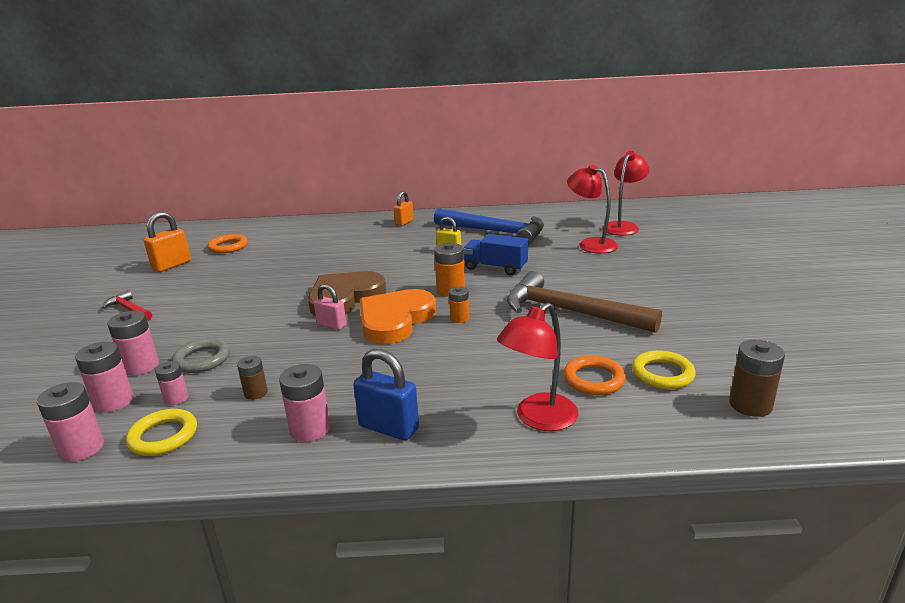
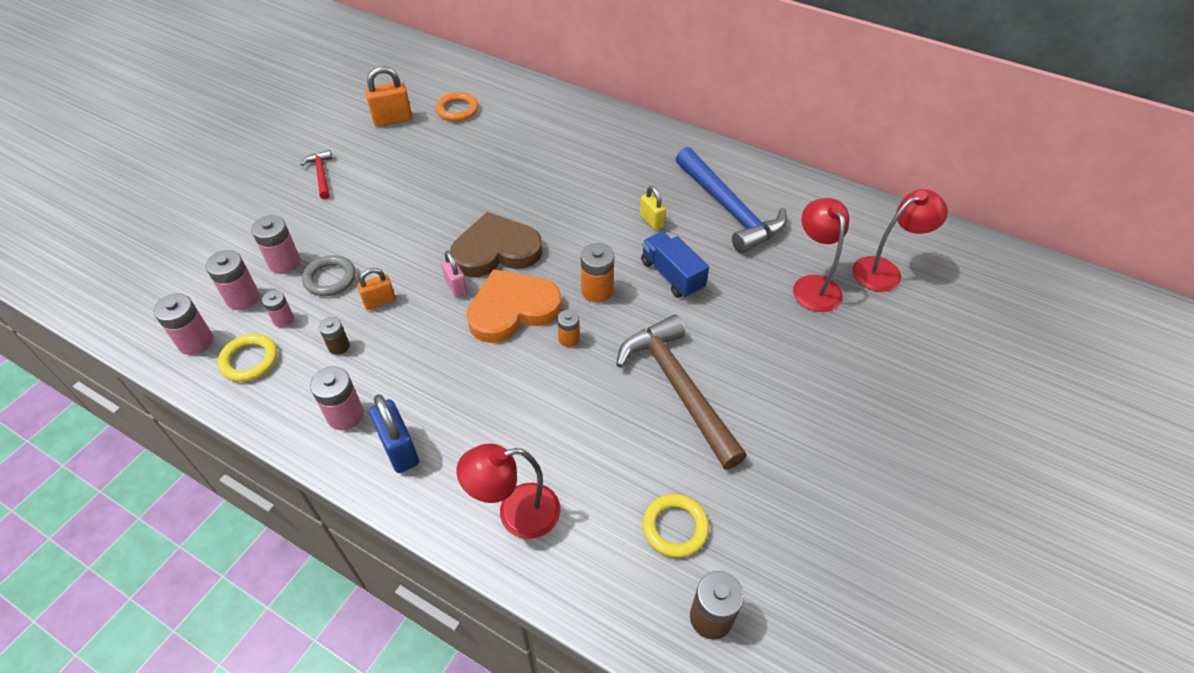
camera: 30 degrees right, 25 degrees up
orange padlock [394,191,414,226] -> orange padlock moved to [357,268,396,310]
orange ring [563,356,626,395] -> none

